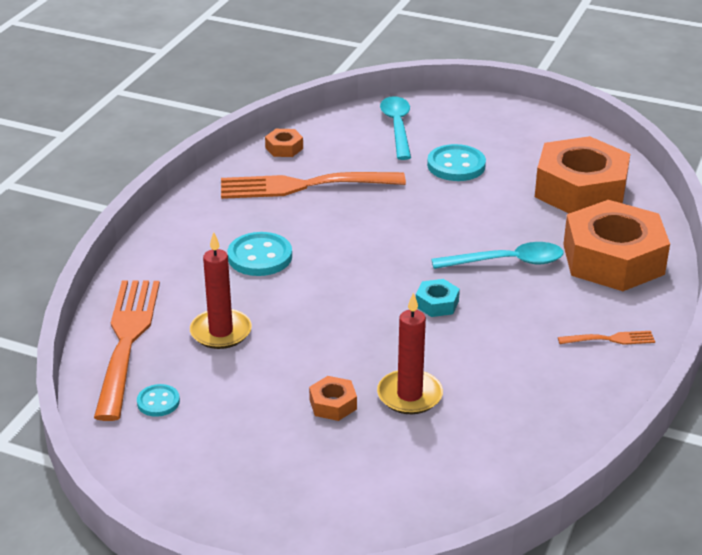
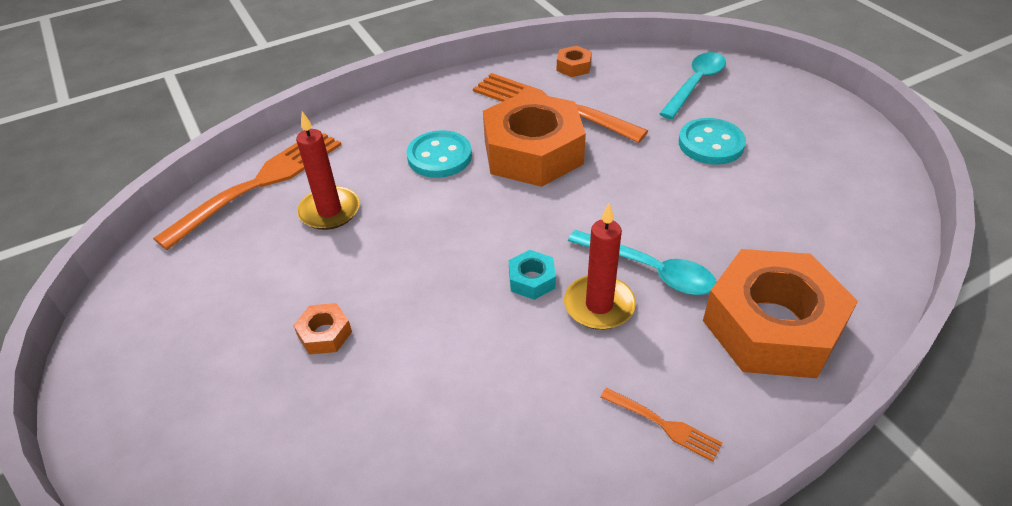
camera: 40 degrees right, 10 degrees up
turquoise button [137,384,180,417] -> none
red candle [377,292,443,414] -> red candle moved to [564,203,636,330]
orange nut [535,136,630,213] -> orange nut moved to [483,91,586,187]

